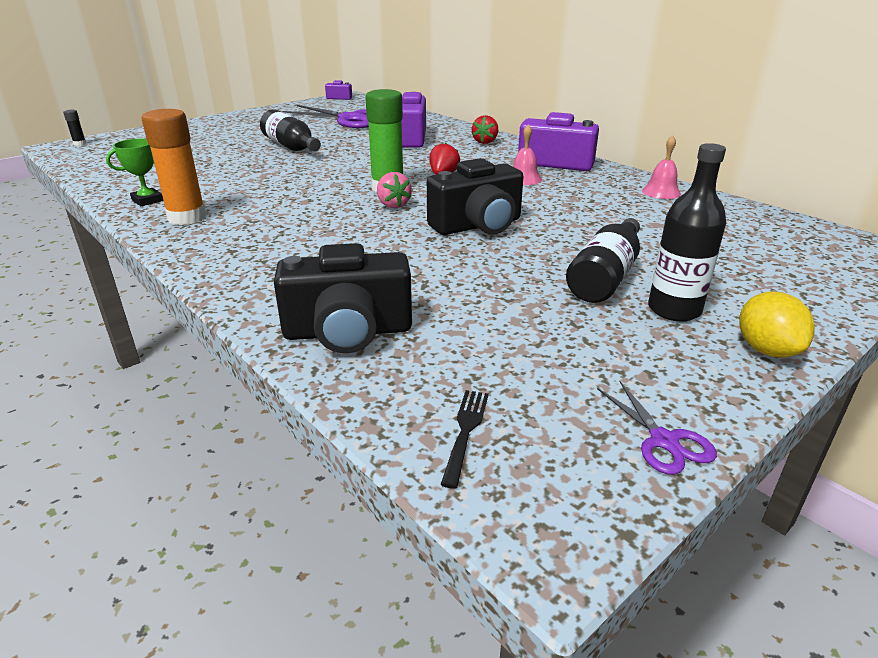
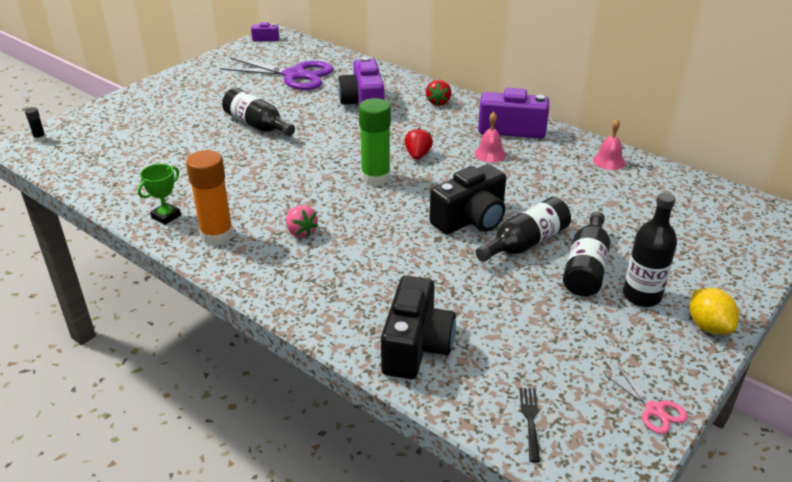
camera: 10 degrees left, 5 degrees up
black camera [274,243,412,353] -> black camera turned 60 degrees counterclockwise [381,276,456,379]
pink strawberry [377,172,412,208] -> pink strawberry moved to [286,205,318,238]
purple scissors [597,381,717,475] -> pink scissors [605,367,688,434]
none -> black bottle [476,197,571,262]

